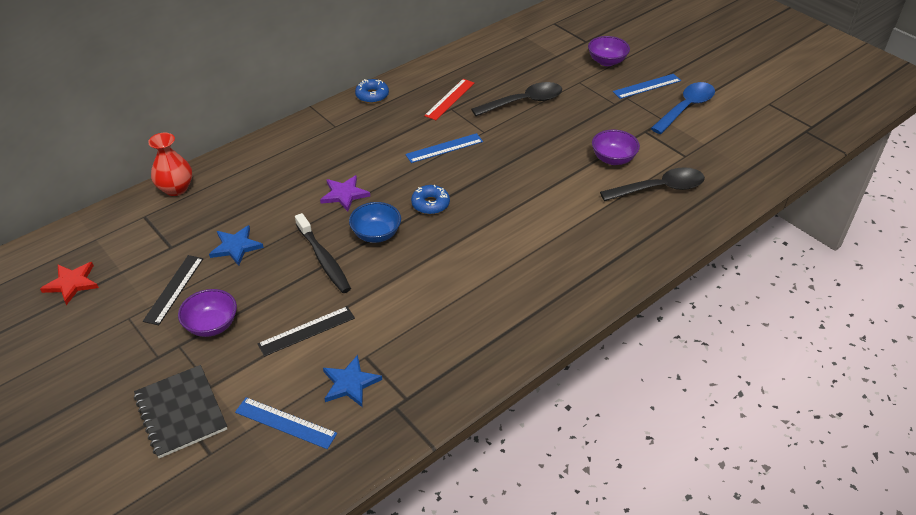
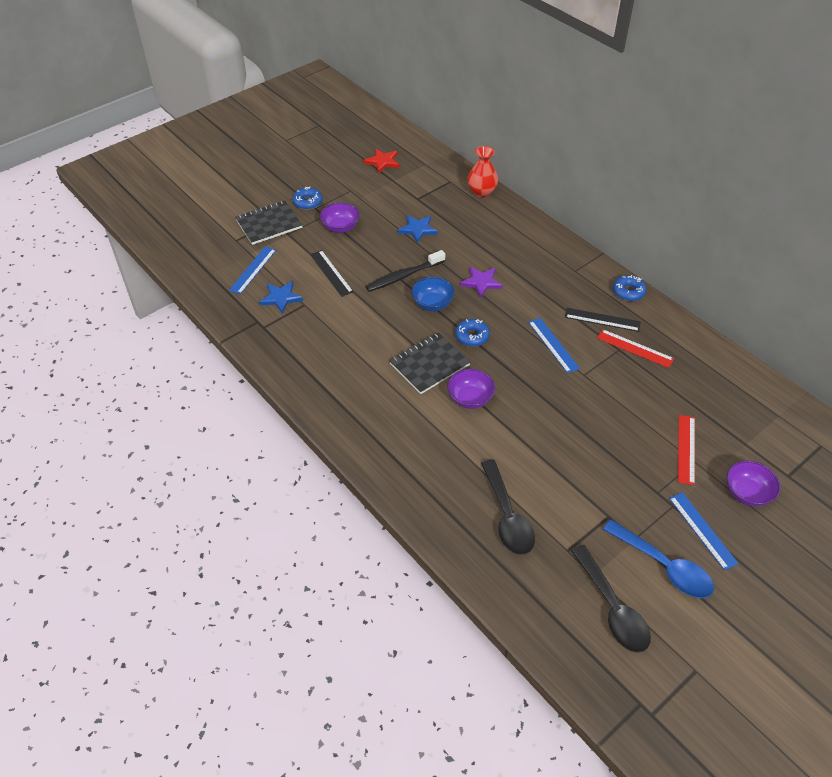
camera: 90 degrees right, 5 degrees up
black ruler [143,255,203,325] -> black ruler moved to [565,308,641,332]
black spoon [471,82,562,116] -> black spoon moved to [571,545,651,653]
purple bowl [592,130,640,165] -> purple bowl moved to [447,369,495,409]
none -> blue donut [293,187,323,210]
none -> black notebook [390,333,471,394]
none -> red ruler [678,415,695,485]

